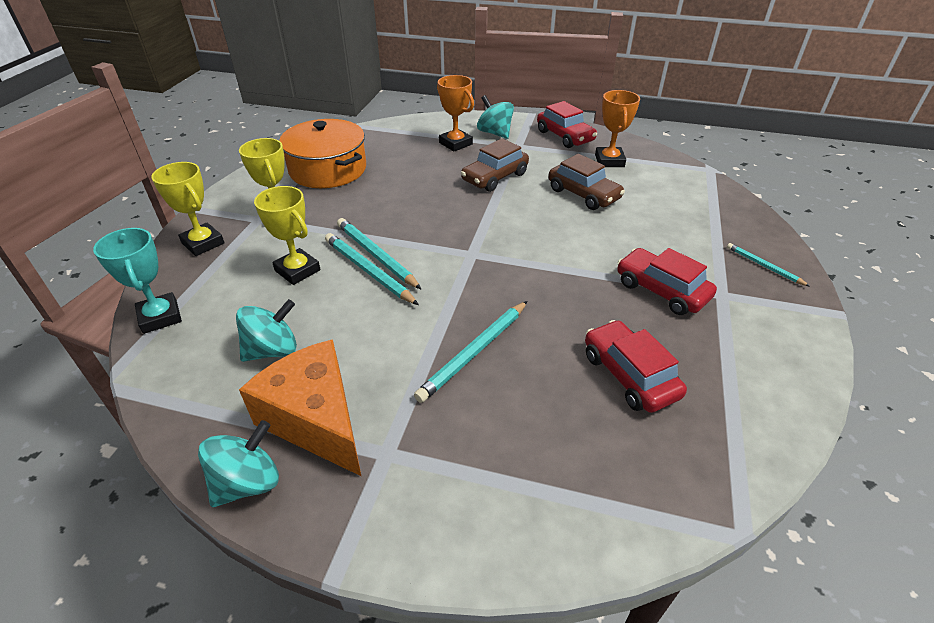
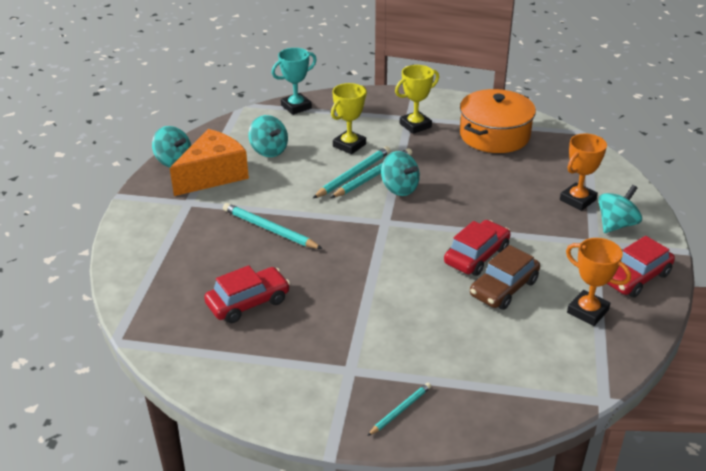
camera: 85 degrees right, 5 degrees down
yellow trophy [151,162,225,256] -> none
brown car [461,138,529,192] -> none
orange trophy [595,90,640,167] -> orange trophy turned 45 degrees clockwise [566,238,631,326]
red car [617,248,717,315] -> red car moved to [444,220,511,276]
none -> turquoise spinning top [381,151,420,196]

